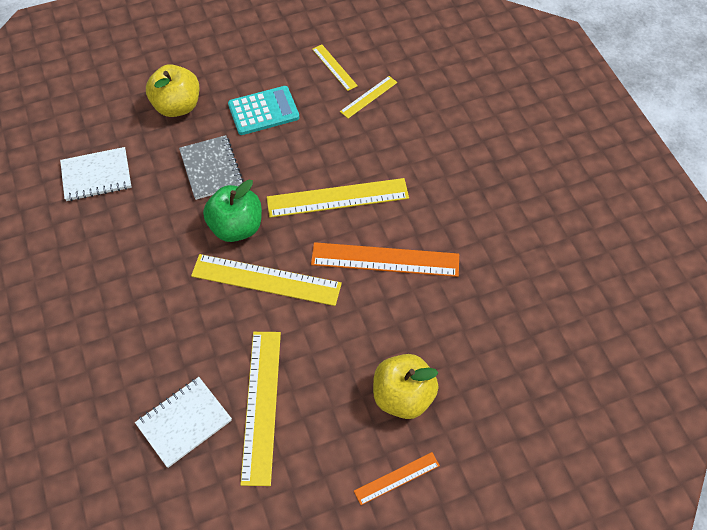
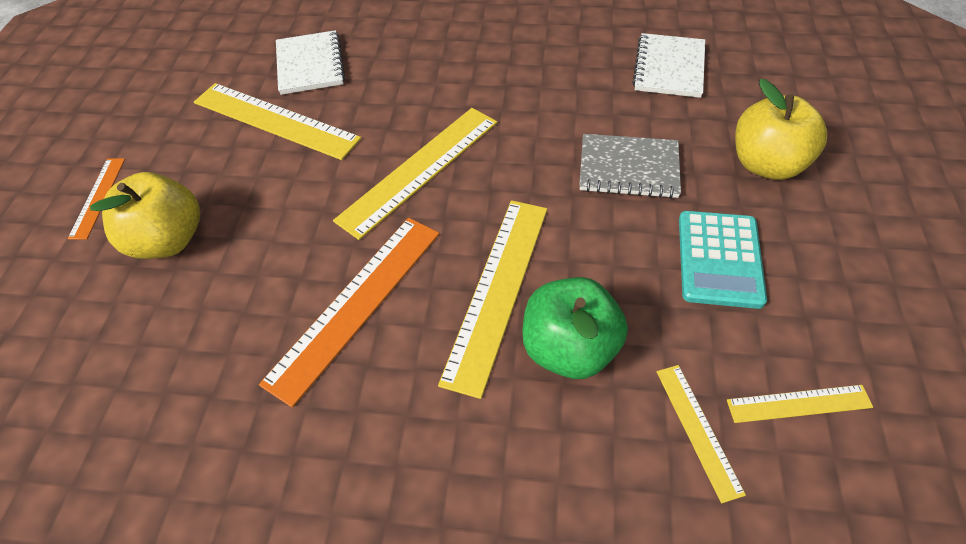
camera: 120 degrees right, 5 degrees down
green apple [203,179,262,242] -> green apple moved to [522,277,628,379]

